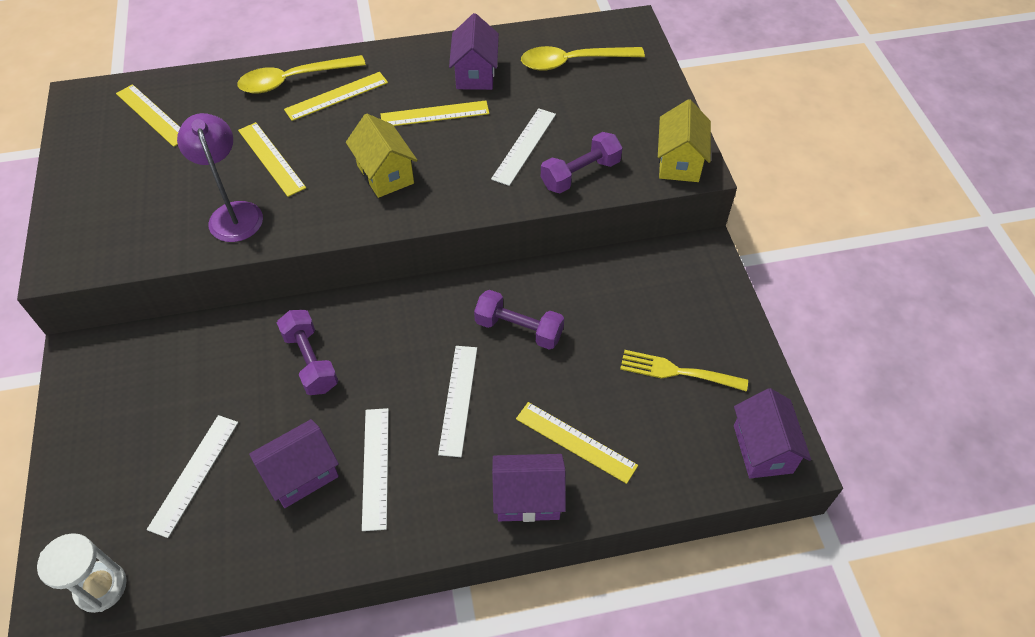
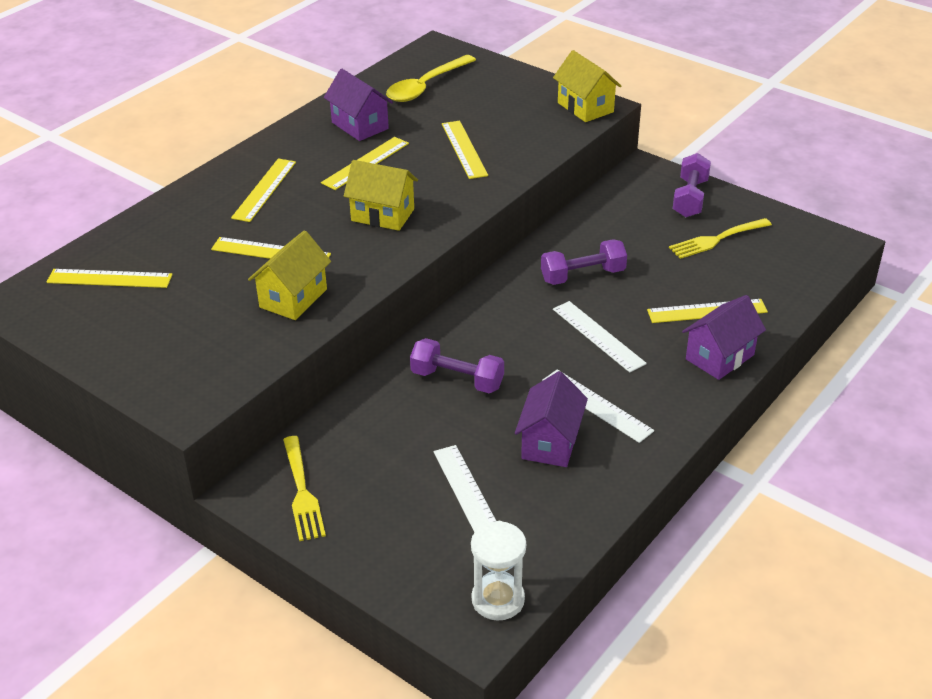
camera: 40 degrees left, 15 degrees down
purple lamp [177,113,263,242] -> yellow house [248,230,331,320]
yellow spoon [237,55,366,94] -> none
white ruler [491,108,556,186] -> yellow ruler [442,121,488,179]
purple dumbbell [541,132,623,193] -> purple dumbbell moved to [673,153,711,217]
purple house [734,388,811,478] -> none
none -> yellow fork [283,436,326,541]

